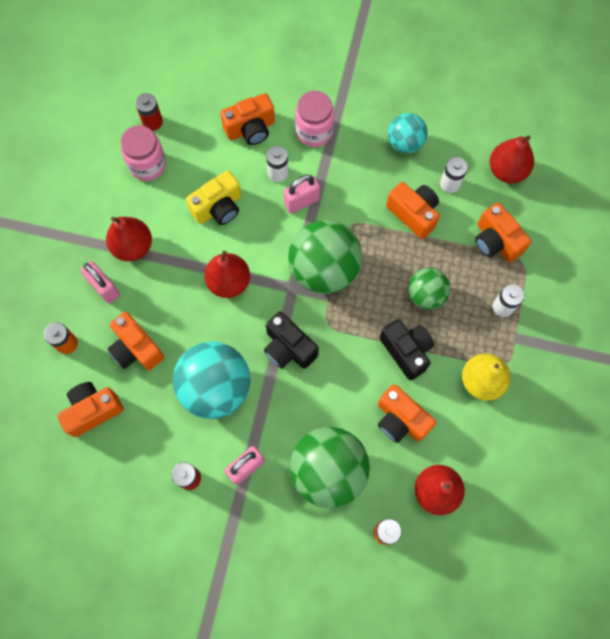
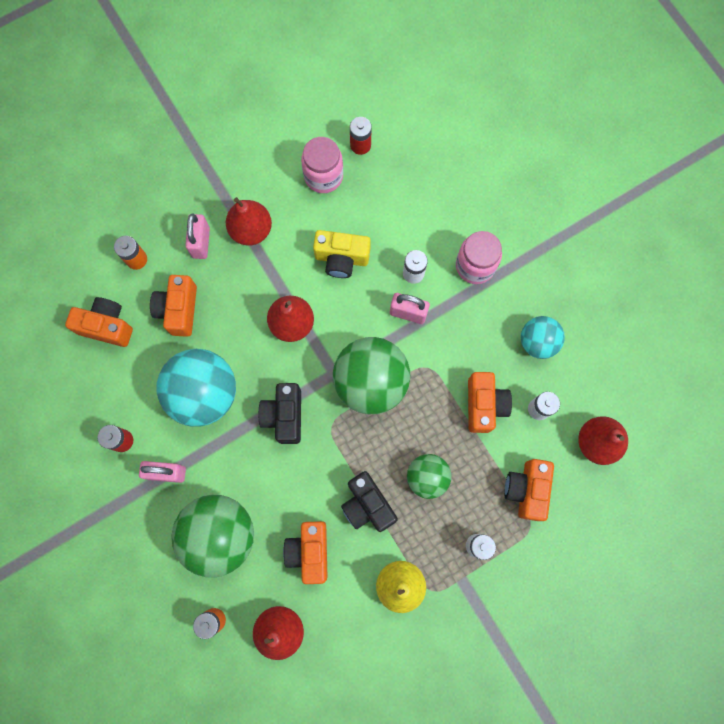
camera: 45 degrees right, 5 degrees up
orange camera [220,93,275,145] -> none
black camera [379,319,434,380] -> black camera turned 135 degrees clockwise [341,471,398,532]

